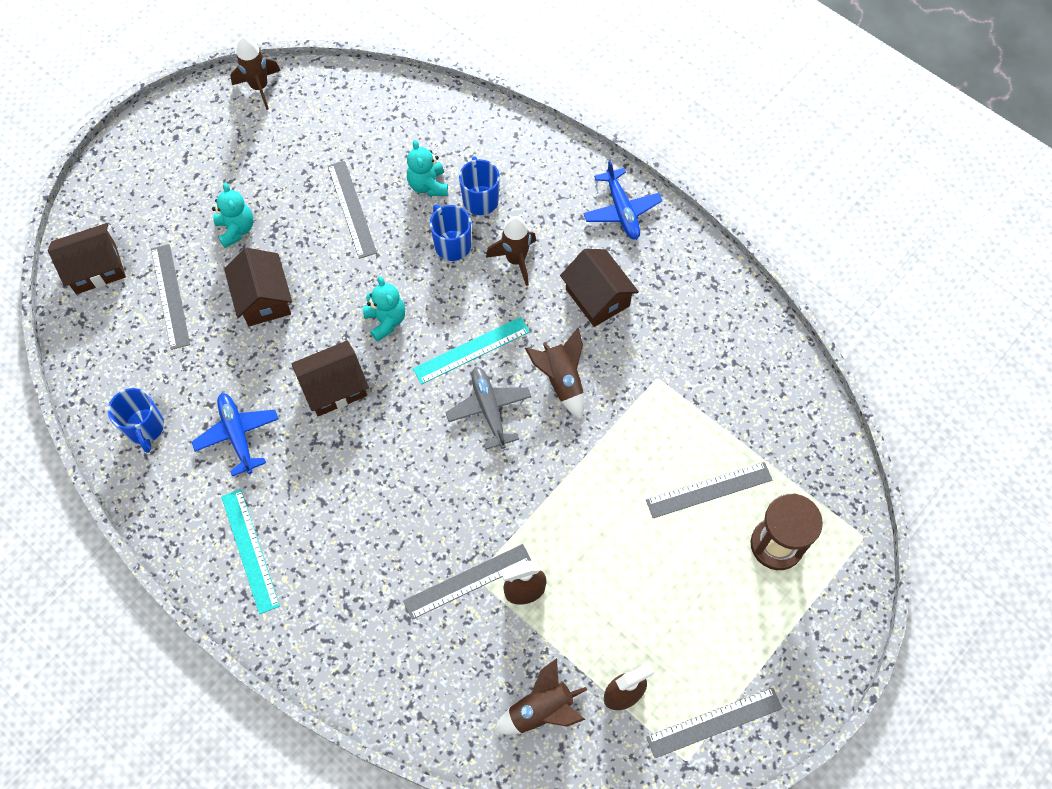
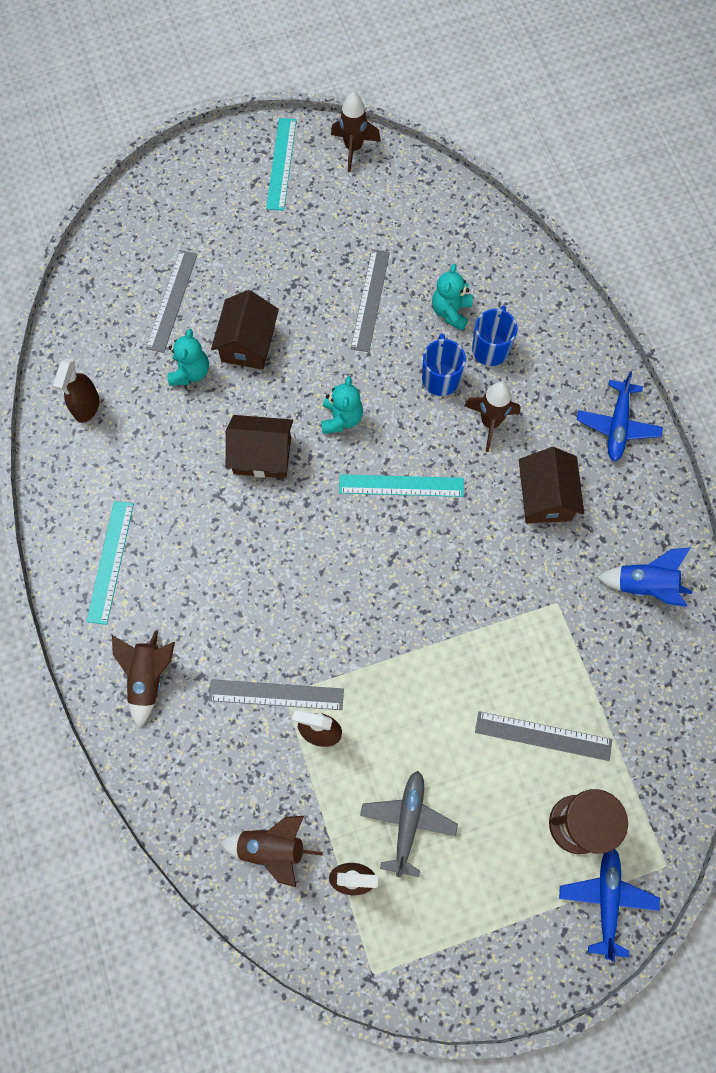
camera: 30 degrees right, 5 degrees up
brown house [48,223,126,294] -> none
blue mug [108,388,164,453] -> brown spray bottle [53,358,100,423]
blue plane [192,393,279,476] -> blue plane moved to [559,849,660,962]
turquoise teddy bear [212,183,254,248] -> turquoise teddy bear moved to [168,329,209,386]
grey plane [445,367,531,450] -> grey plane moved to [360,771,458,878]
brown rocket [525,328,584,419] -> brown rocket moved to [112,631,175,728]
grey ruler [646,688,782,758] -> none
none -> turquoise ruler [266,118,296,211]
none -> blue rocket [597,547,692,607]

